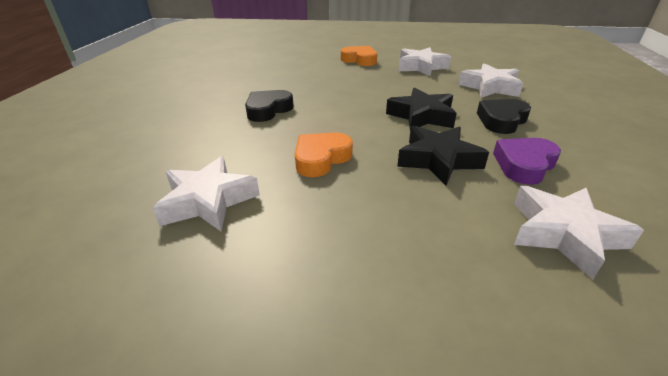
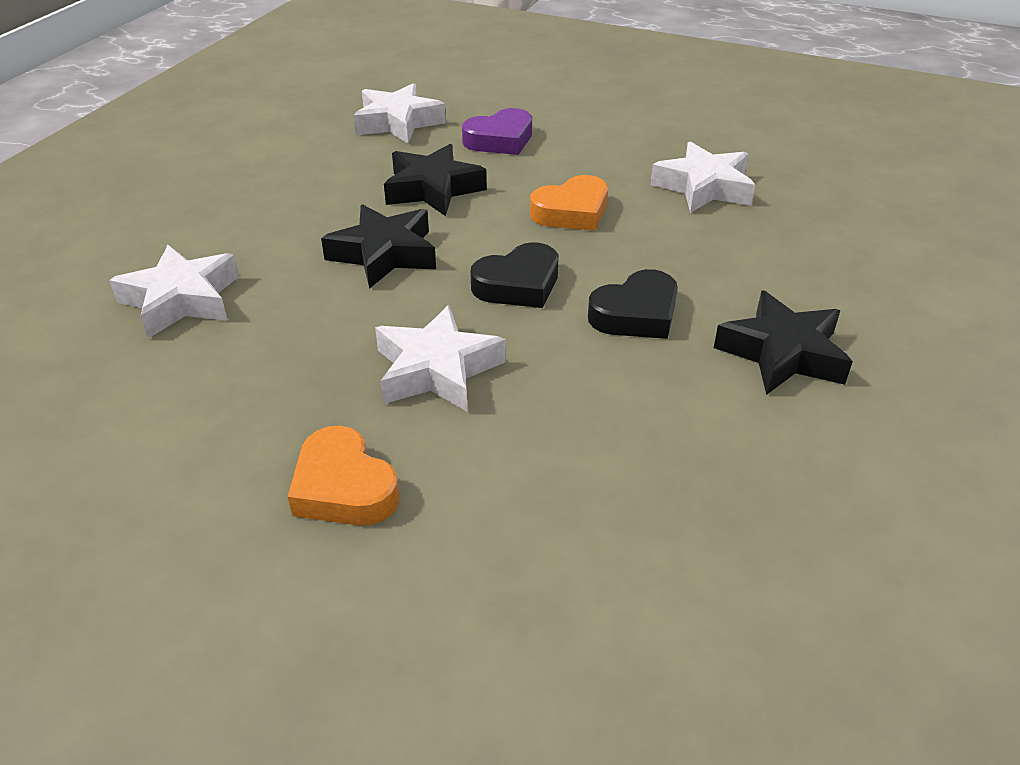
camera: 165 degrees left, 5 degrees up
white star [399,47,451,77] -> white star moved to [375,305,506,412]
black heart [477,99,531,134] -> black heart moved to [470,242,559,308]
purple heart [493,138,561,185] -> purple heart moved to [462,108,532,155]
none -> black star [714,290,853,395]

